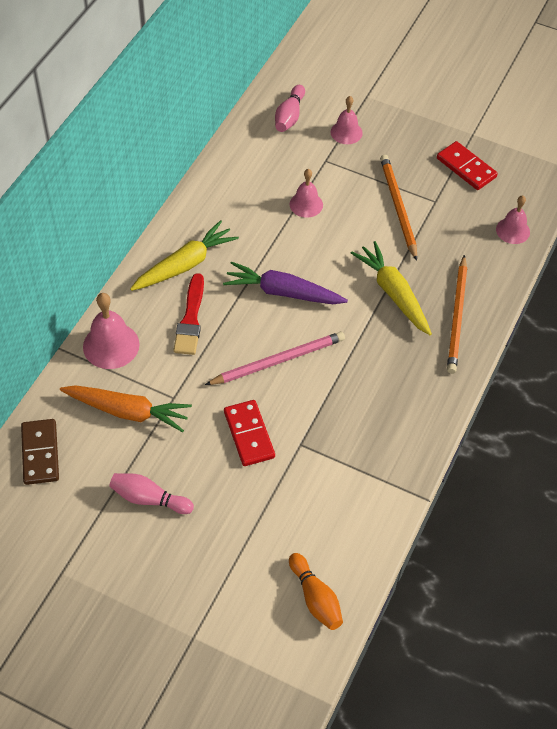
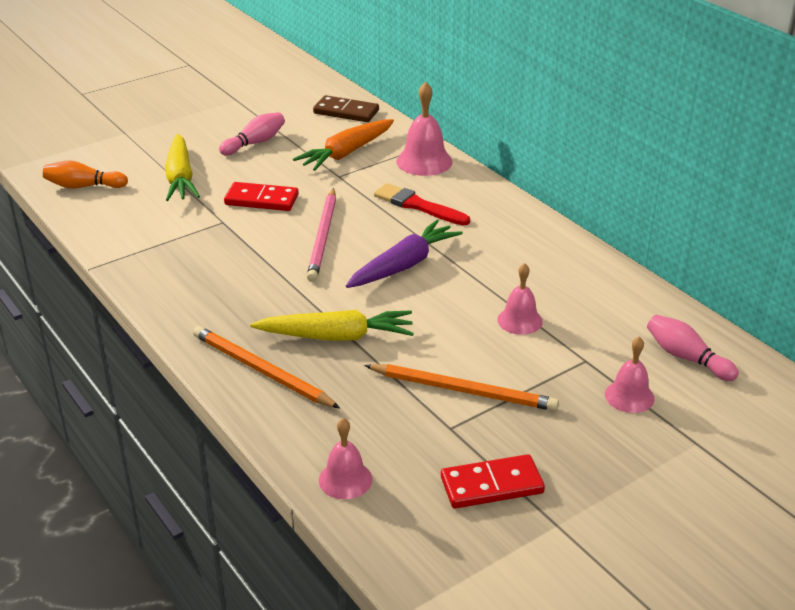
camera: 120 degrees right, 20 degrees down
yellow carrot [130,220,239,291] -> yellow carrot moved to [165,134,200,201]

